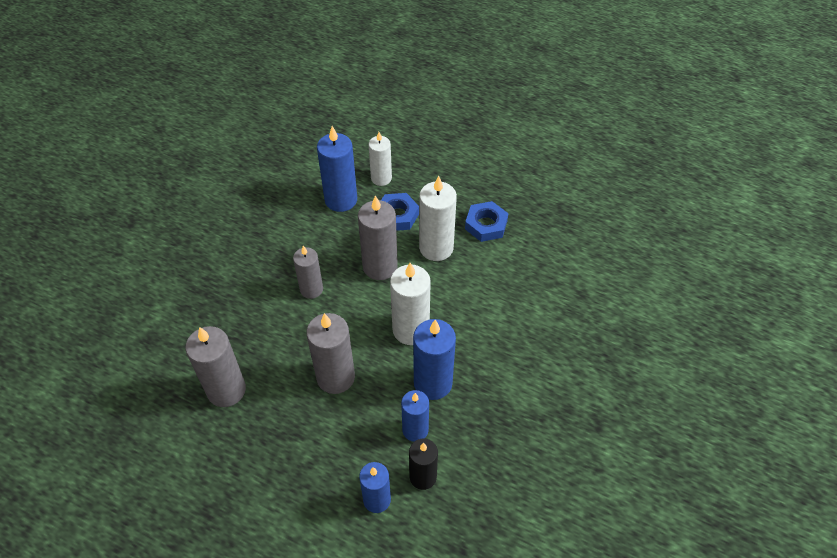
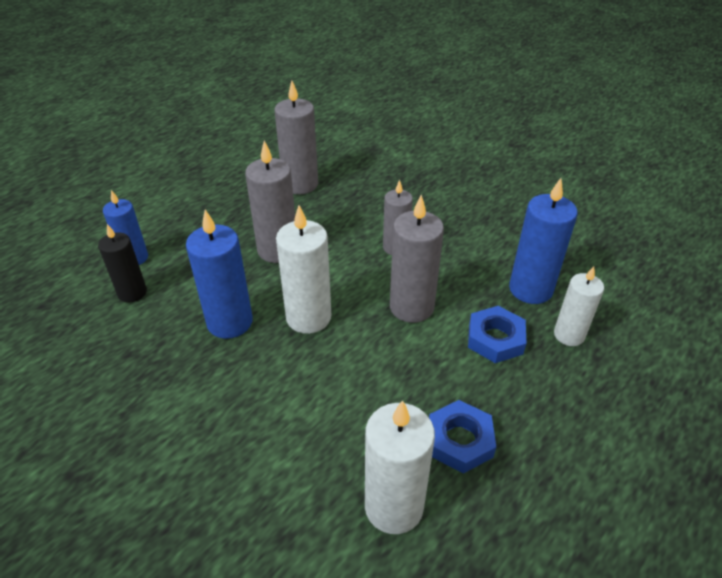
camera: 105 degrees right, 10 degrees down
blue candle [401,390,429,442] -> none
white candle [419,176,457,261] -> white candle moved to [365,400,435,534]

